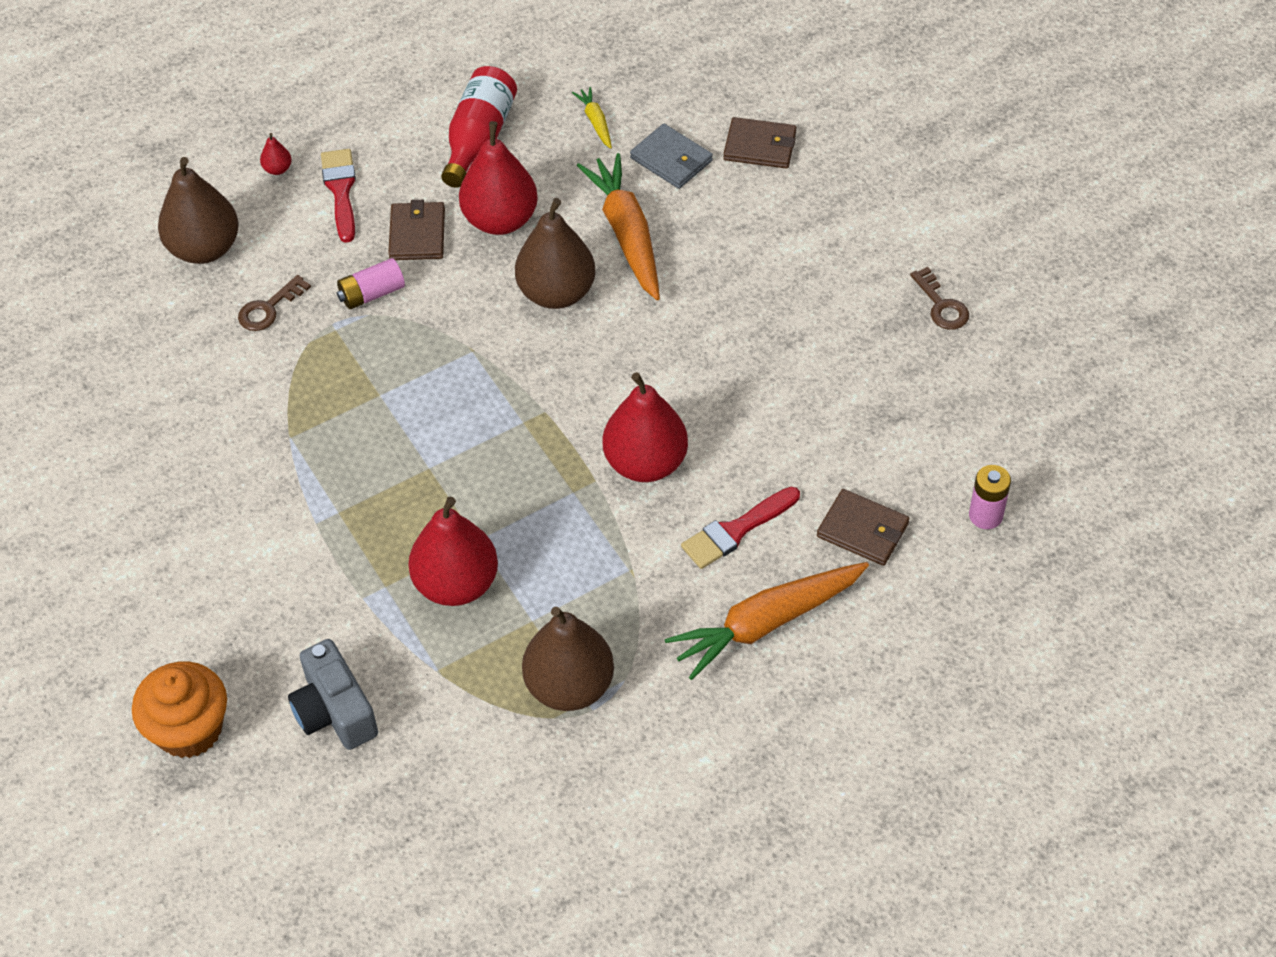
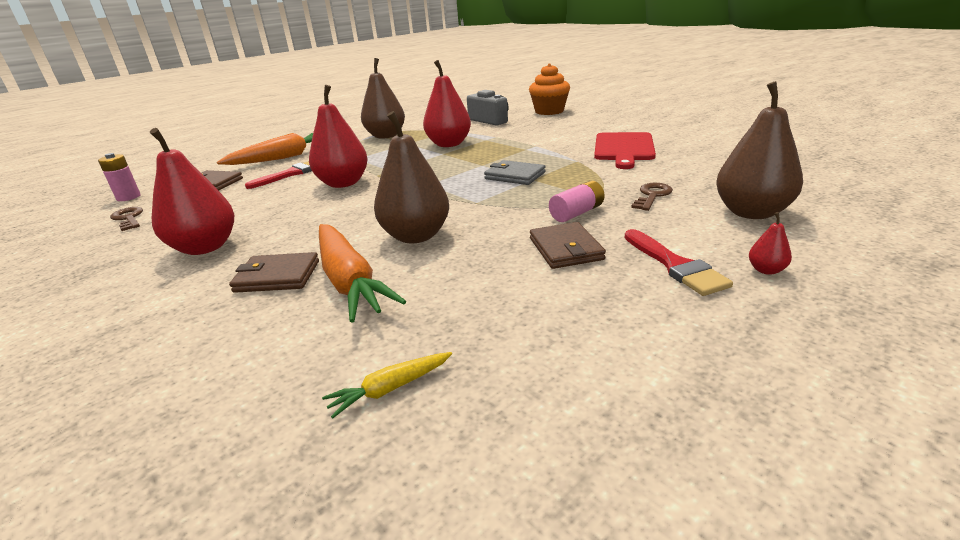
camera: 170 degrees right, 25 degrees down
red bottle [441,66,517,188] -> none
red pear [459,121,538,235] -> red pear moved to [150,128,234,255]
yellow carrot [572,87,612,149] -> yellow carrot turned 90 degrees clockwise [322,352,452,418]
grey wallet [630,124,713,189] -> grey wallet moved to [484,160,546,185]
brown wallet [723,117,797,169] -> brown wallet moved to [229,252,319,293]
brown key [910,267,969,330] -> brown key moved to [110,207,143,231]
none -> red cutting board [594,132,656,169]

